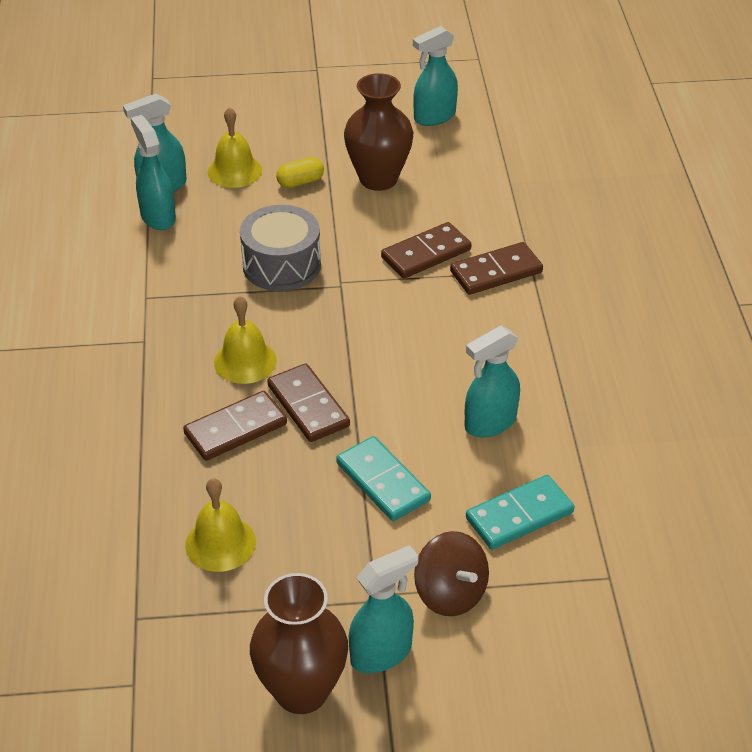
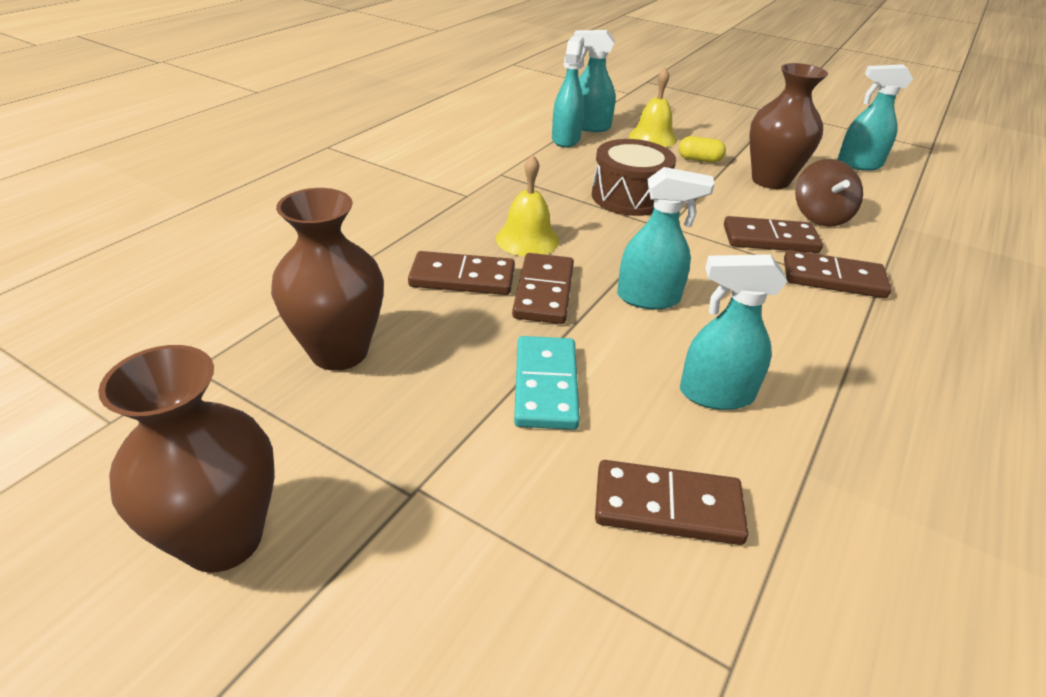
camera: 35 degrees right, 5 degrees down
yellow bell [185,478,256,572] -> brown vase [271,188,384,371]
grey drum [240,205,321,291] -> brown drum [592,139,676,216]
turquoise spray bottle [349,545,419,673] -> turquoise spray bottle moved to [617,167,715,309]
brown spinning top [414,531,489,616] -> brown spinning top moved to [795,159,863,227]
turquoise domino [466,475,575,550] -> brown domino [595,460,748,545]

